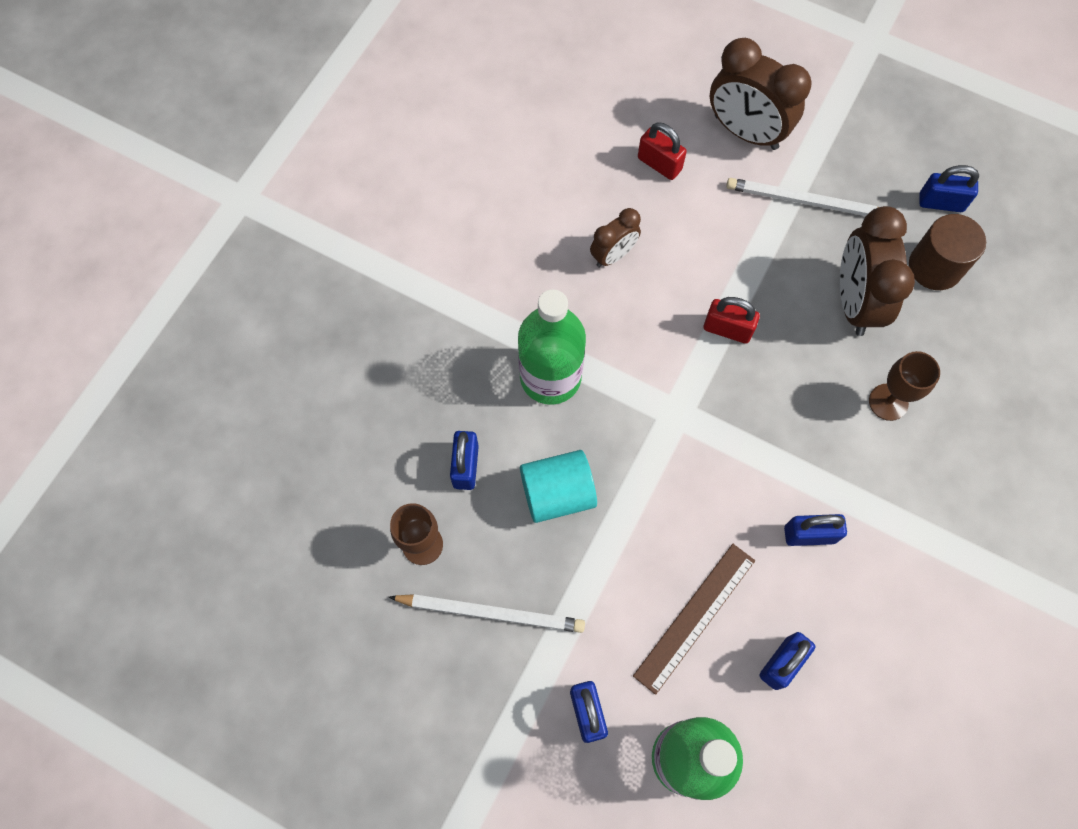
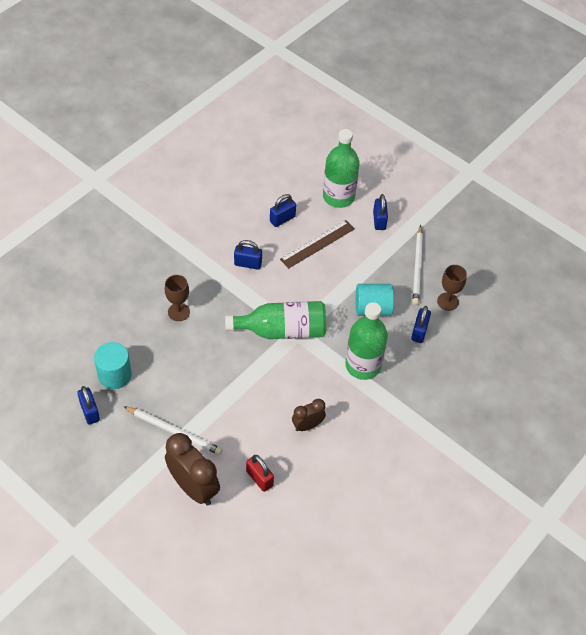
camera: 170 degrees left, 15 degrees down
white pencil [389,594,585,633] -> white pencil turned 105 degrees counterclockwise [412,225,423,305]
red padlock [704,297,760,344] -> none
brown clock [840,206,915,336] -> none
brown cylinder [909,214,986,290] -> turquoise cylinder [94,342,132,389]
blue padlock [919,165,979,212] -> blue padlock turned 45 degrees clockwise [77,386,100,424]
none -> green bottle [225,301,326,339]

